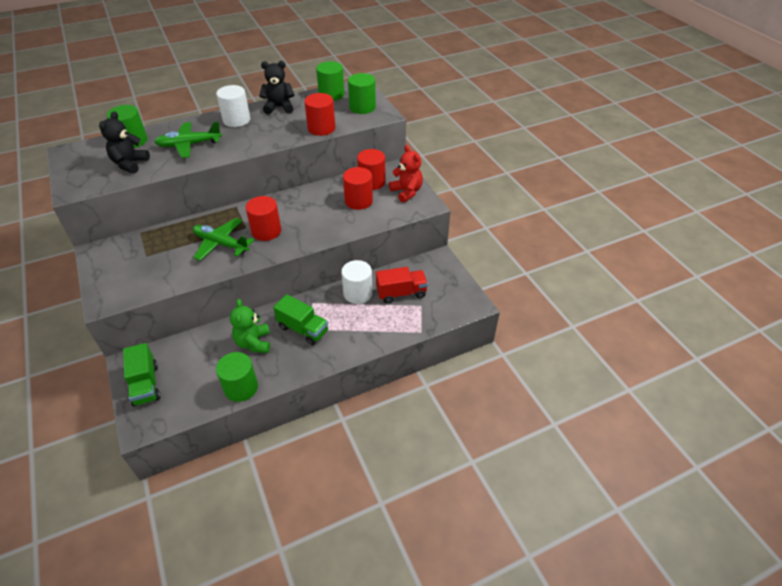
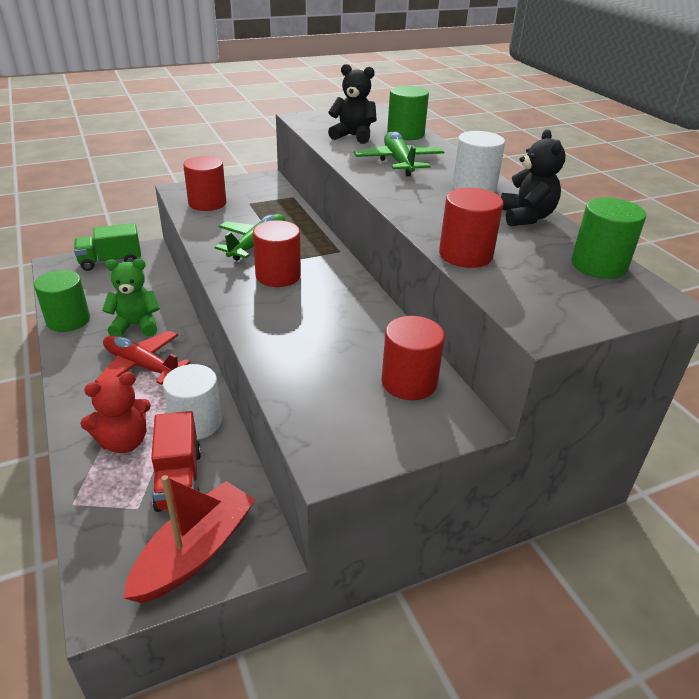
camera: 90 degrees right, 10 degrees down
green truck [273,294,328,345] -> red plane [95,331,190,385]
red cylinder [343,167,373,210] -> red cylinder moved to [183,156,226,211]
green cylinder [348,73,376,114] -> none
red teddy bear [389,145,423,203] -> red teddy bear moved to [80,372,151,453]
none -> red boat [123,475,256,603]

